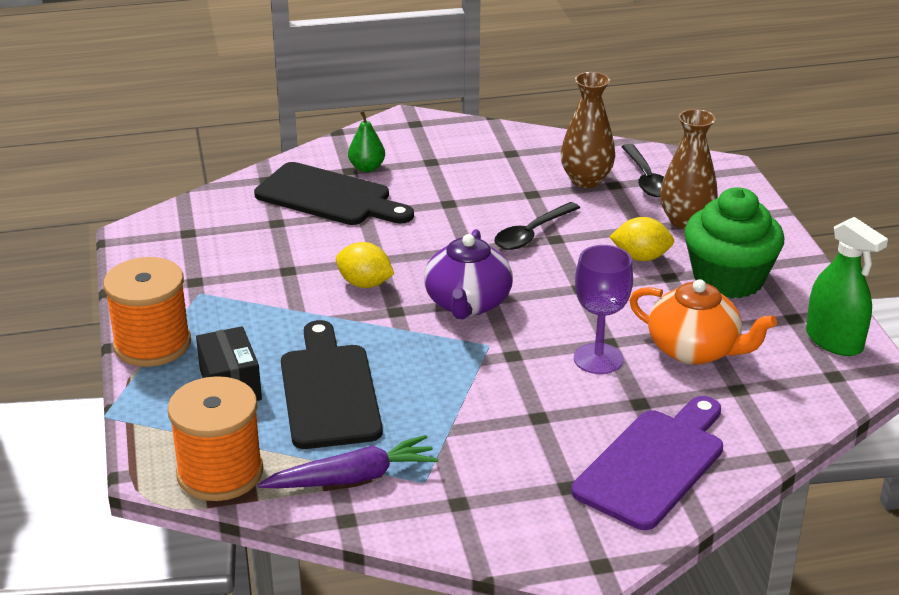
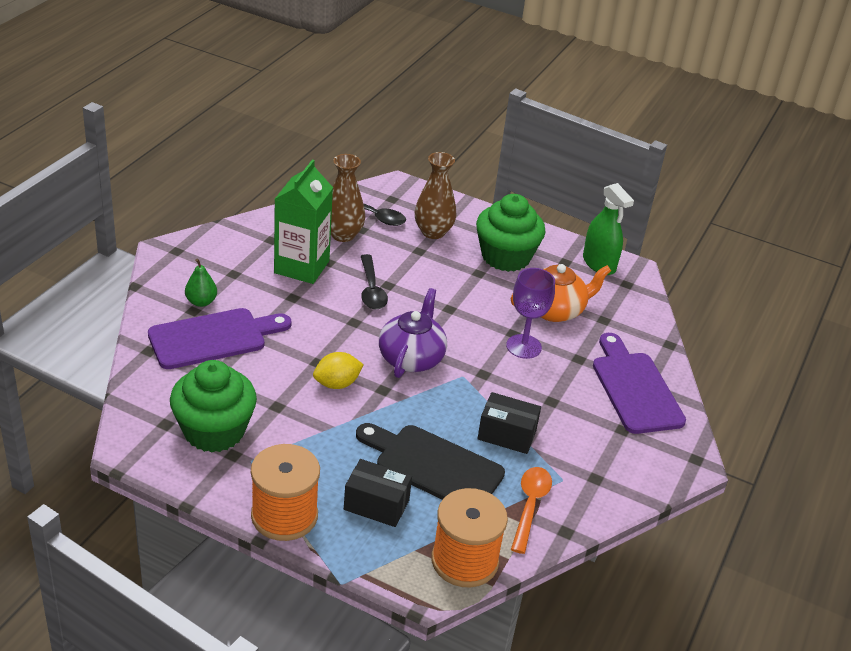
camera: 55 degrees left, 5 degrees up
black cutting board [254,162,414,225] -> purple cutting board [148,308,292,369]
purple carrot [258,435,438,488] -> orange spoon [511,467,552,554]
purple teapot [424,229,513,319] -> purple teapot turned 120 degrees counterclockwise [379,288,447,378]
yellow lemon [610,217,674,261] -> none
green spray bottle [806,217,888,356] -> green spray bottle turned 60 degrees clockwise [583,183,634,275]
none -> green cupcake [170,360,257,452]
none -> green carton [274,159,333,284]
none -> black box [478,392,541,454]

